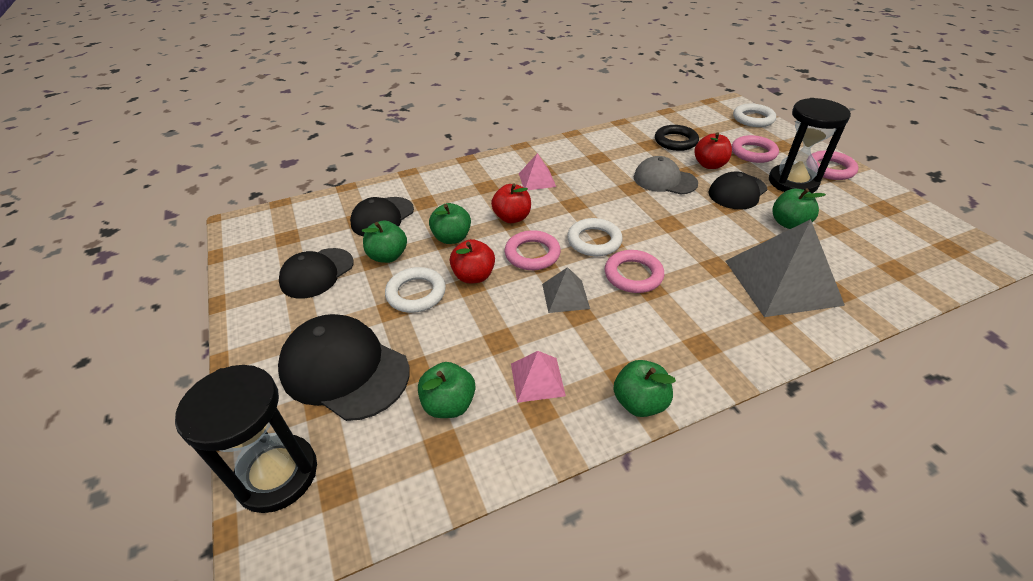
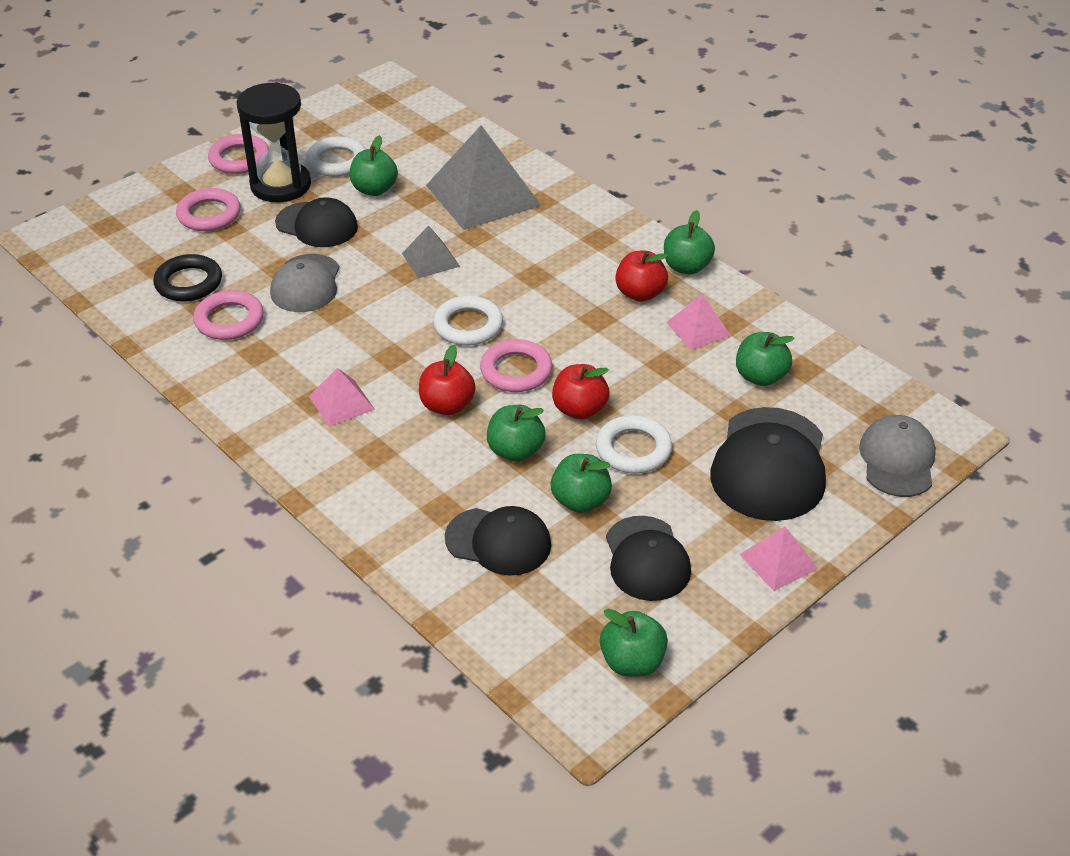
camera: 110 degrees left, 0 degrees up
black hourglass [175,365,317,513] -> grey cap [859,415,936,497]
black cap [279,248,354,299] -> black cap turned 60 degrees clockwise [606,516,691,601]
grey pyramid [542,267,590,313] -> grey pyramid moved to [402,225,460,278]
pink ring [605,250,664,293] -> pink ring moved to [193,290,264,340]
red apple [694,132,732,169] -> red apple moved to [615,251,668,302]
white ring [733,104,776,127] -> white ring moved to [306,136,366,177]
none -> green apple [600,609,668,677]
none -> pink pyramid [740,526,818,591]

